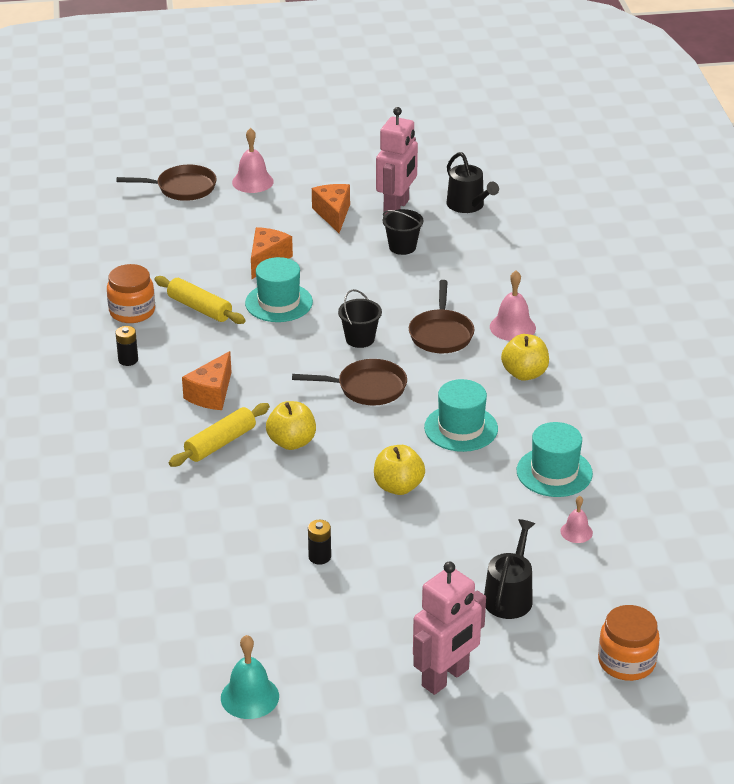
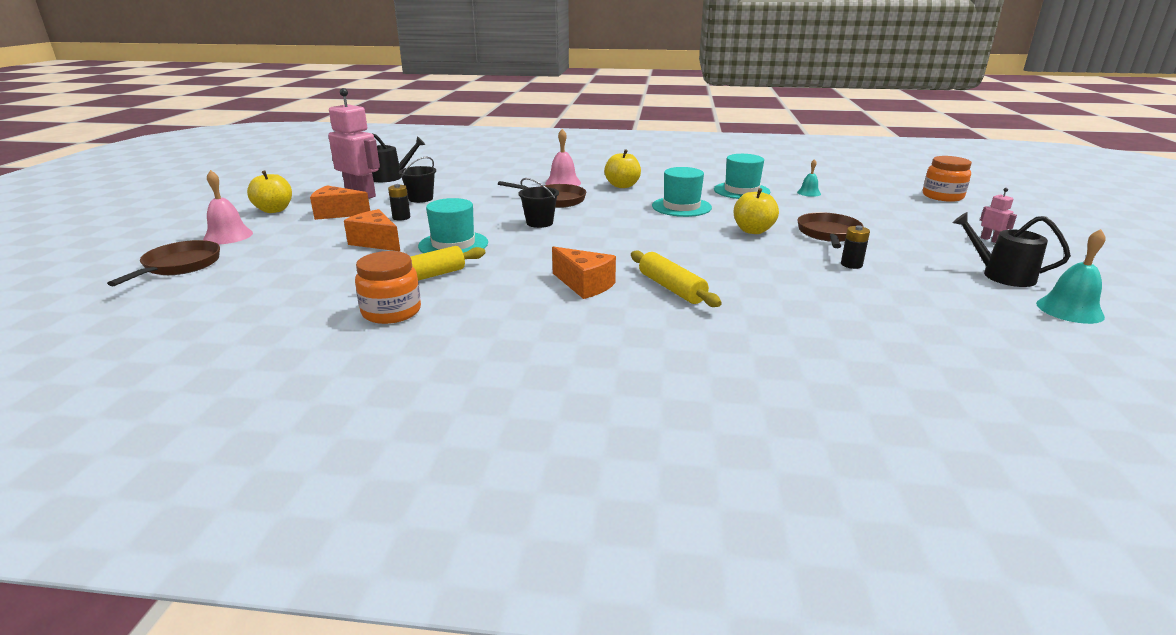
camera: 75 degrees left, 10 degrees down
black battery [116,326,138,366] -> black battery moved to [388,184,411,221]
yellow apple [266,401,316,450] -> yellow apple moved to [247,170,292,213]
brown pan [292,359,407,405] -> brown pan moved to [797,212,863,248]
pink robot [413,561,486,695] -> pink robot [980,188,1017,243], size x0.44
black watering can [484,519,535,619] -> black watering can moved to [952,212,1071,287]
pink bell [560,496,593,543] -> turquoise bell [797,159,821,197]

